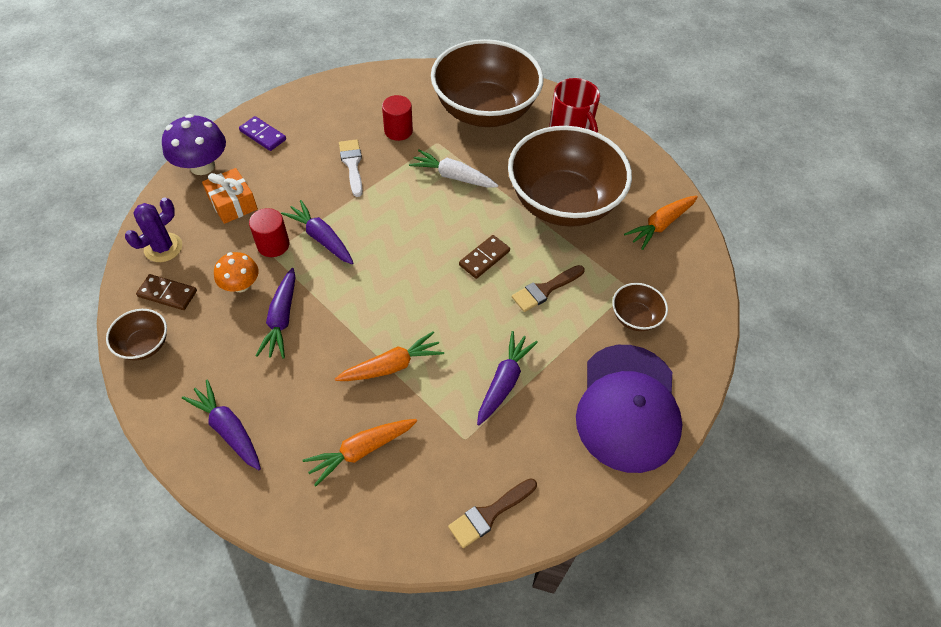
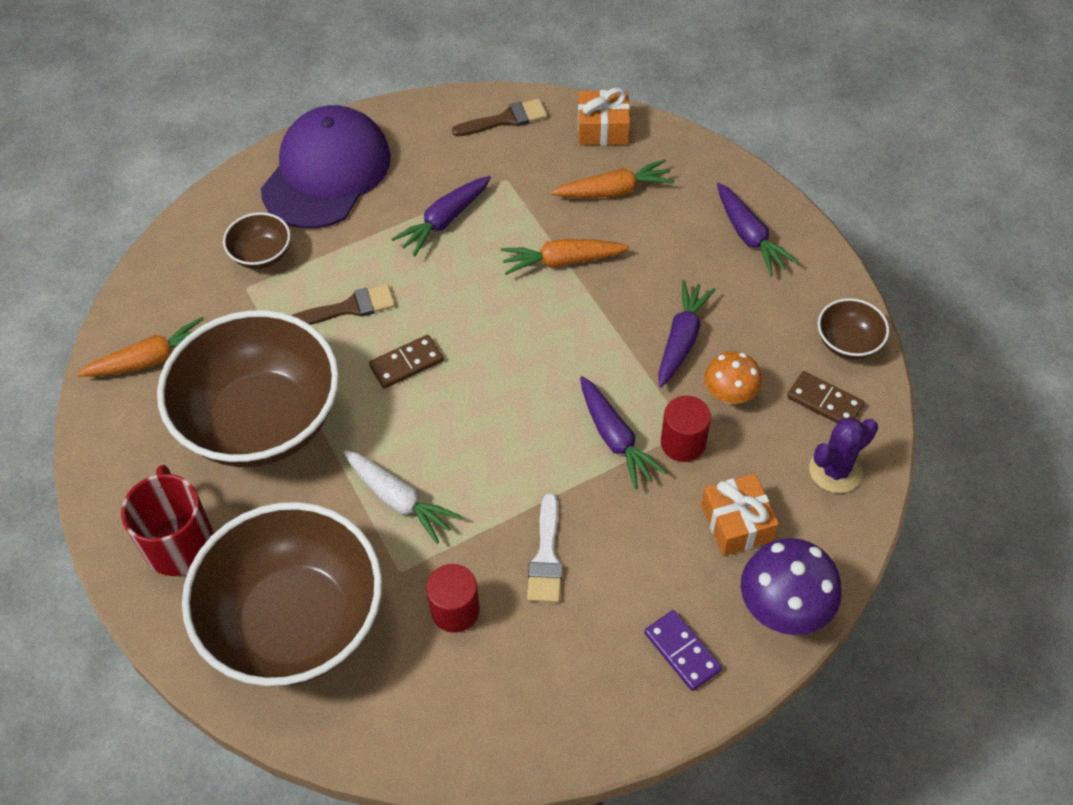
camera: 160 degrees left, 0 degrees up
none -> orange gift [578,88,630,145]

